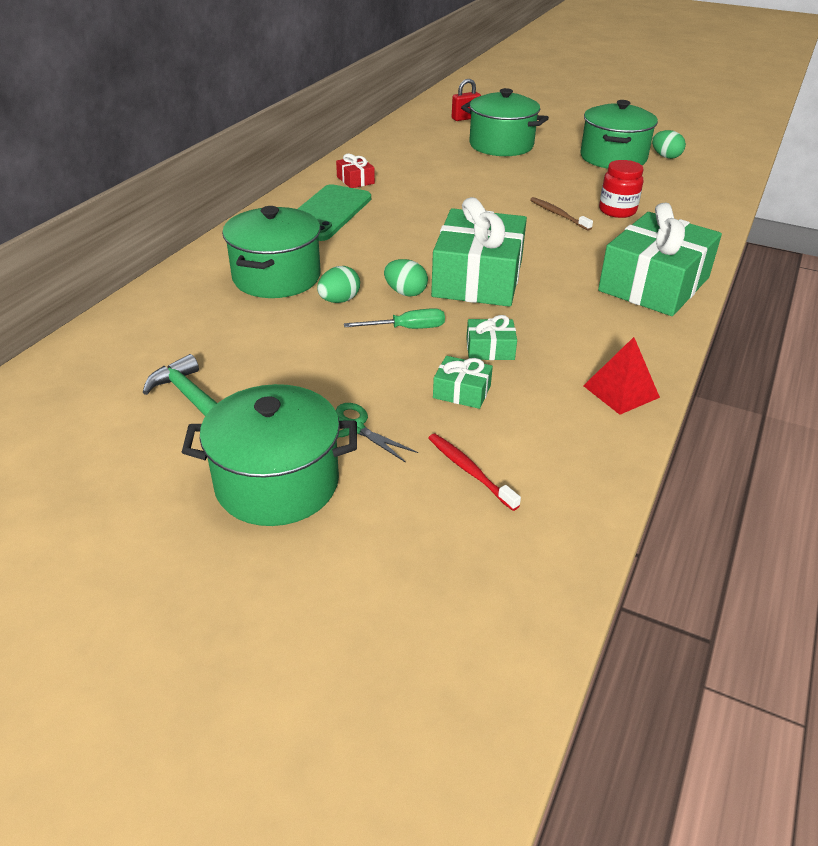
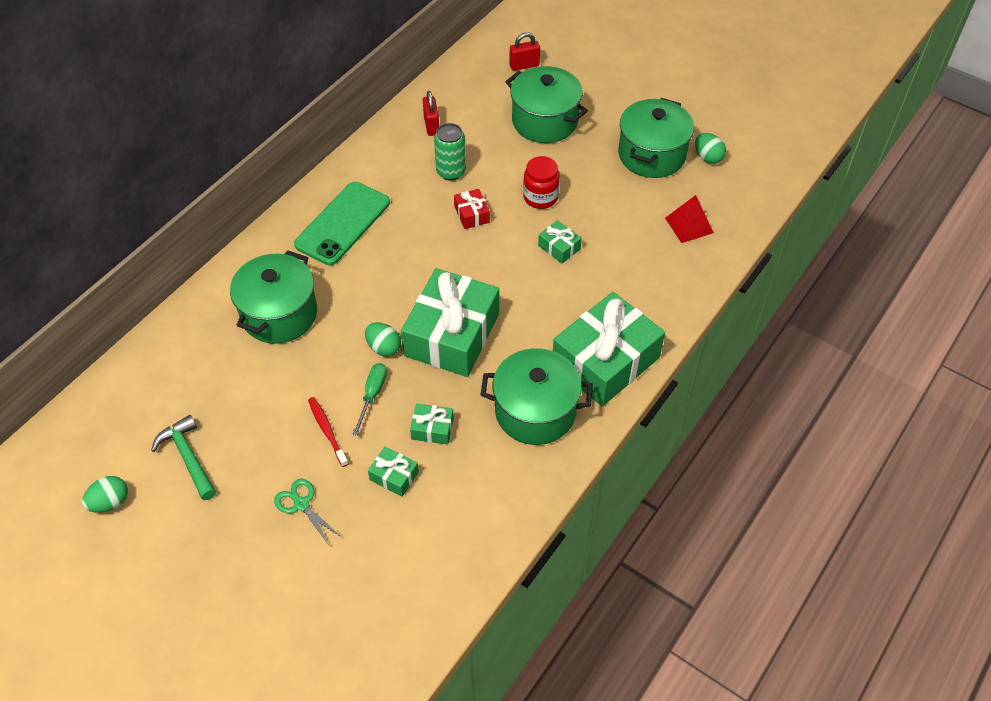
camera: 10 degrees right, 15 degrees up
green pot [182,384,357,526] -> green pot moved to [480,348,593,445]
green egg [317,266,360,303] -> green egg moved to [82,476,128,513]
red gift [336,153,375,188] -> red gift moved to [454,189,490,229]
green screwdriver [344,308,445,329] -> green screwdriver turned 75 degrees counterclockwise [352,363,387,436]
red toothbrush [428,434,521,511] -> red toothbrush moved to [308,397,349,467]
brown toothbrush [530,197,593,231] -> green gift [538,220,582,264]
red pyramid [583,337,660,415] -> red pyramid moved to [665,195,714,243]
red jar [599,160,644,218] -> red jar moved to [523,156,560,209]
none -> red padlock [423,91,439,136]
none -> green can [434,123,466,180]

